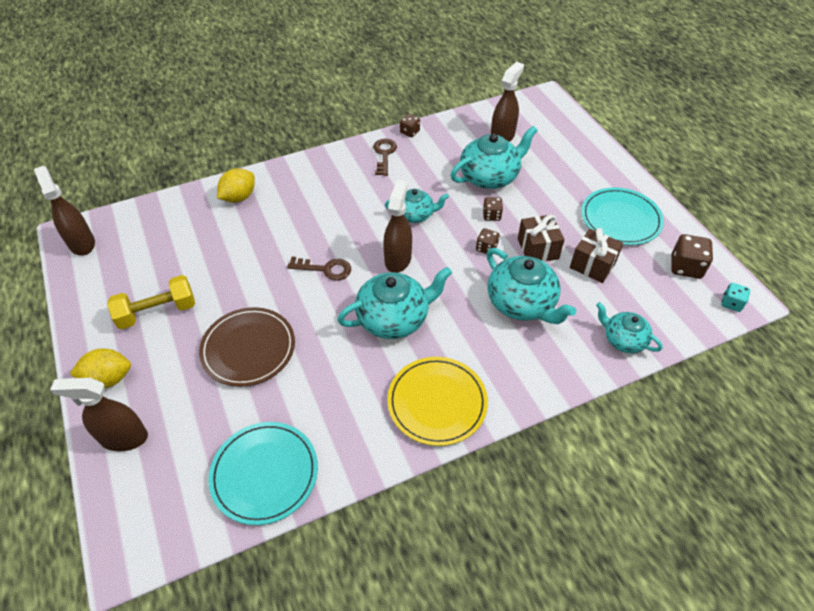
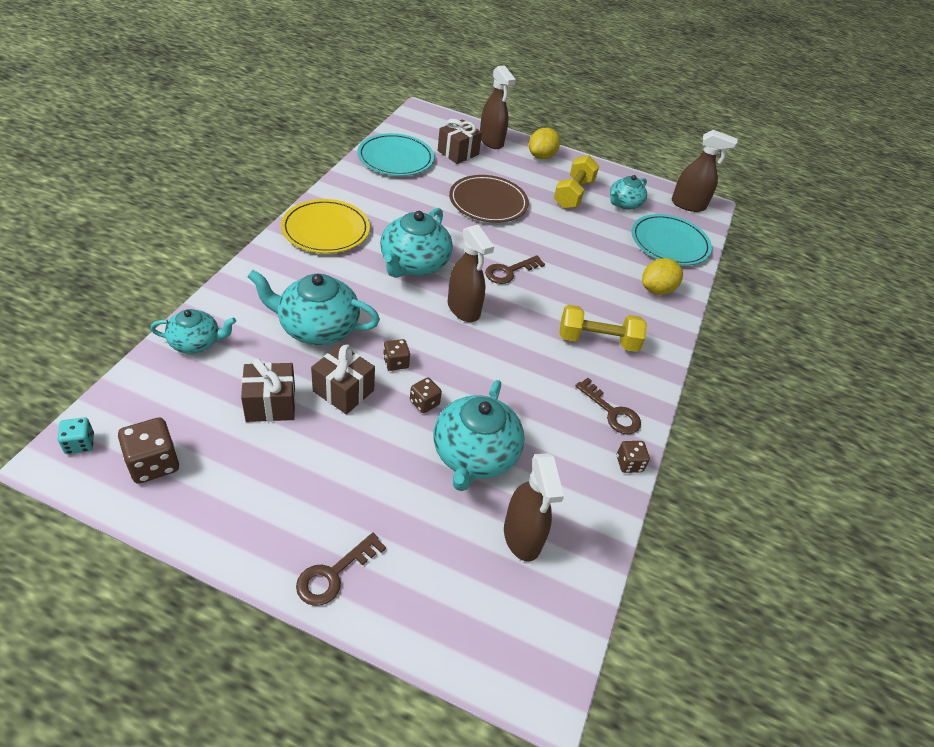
camera: 130 degrees right, 5 degrees down
brown spray bottle [50,378,148,451] -> brown spray bottle turned 105 degrees clockwise [480,65,516,149]
yellow lemon [217,168,255,203] -> yellow lemon turned 60 degrees clockwise [642,258,683,295]
turquoise teapot [385,189,449,223] -> turquoise teapot moved to [610,175,647,209]
turquoise plate [581,187,664,245] -> turquoise plate moved to [632,214,712,266]
none -> brown key [296,533,386,606]
none -> brown gift [437,119,482,164]
none -> yellow dumbbell [559,305,647,352]

